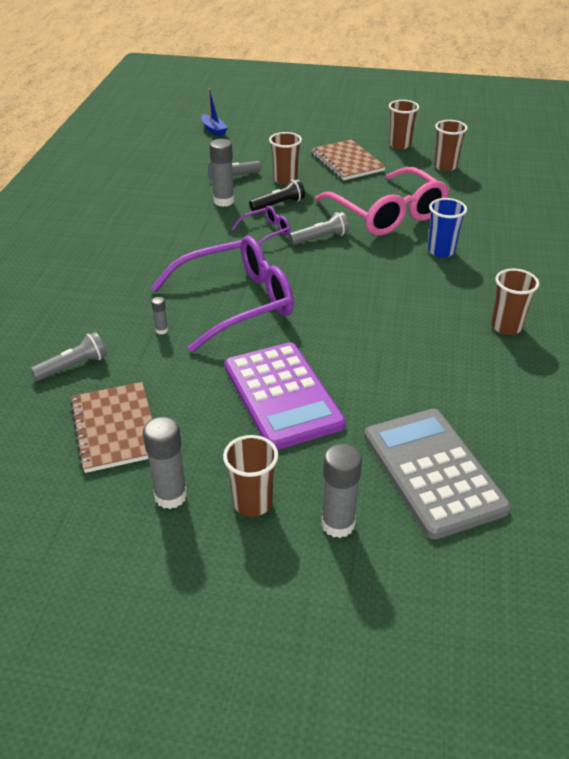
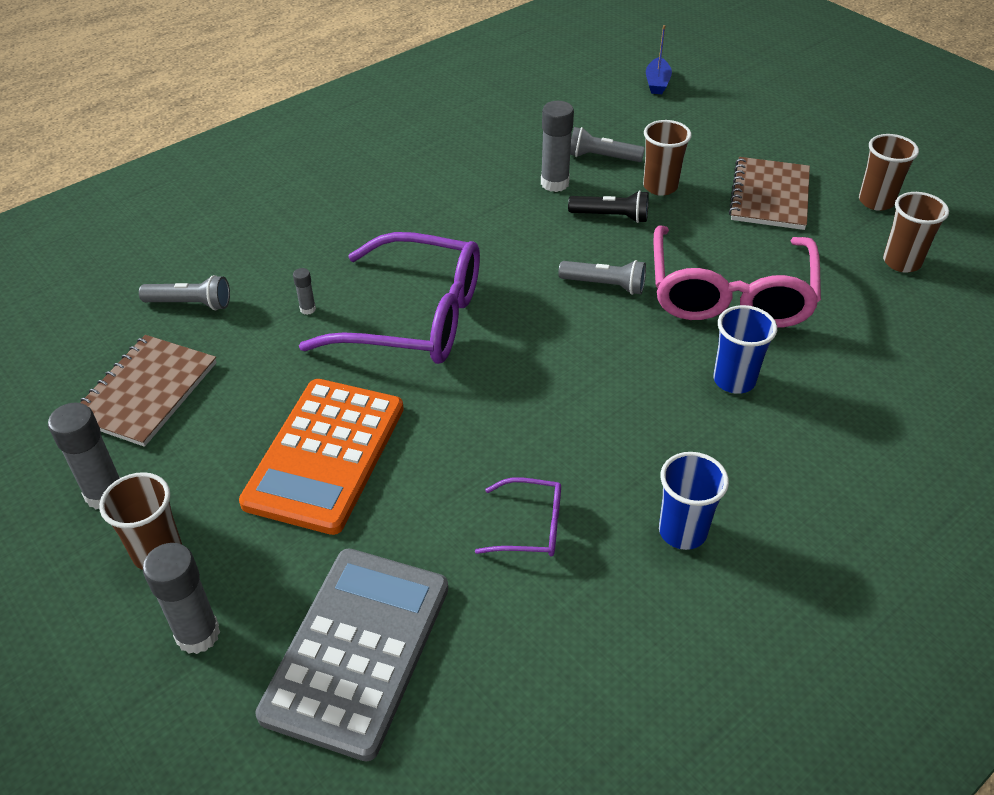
camera: 40 degrees right, 5 degrees up
purple calculator [225,342,346,450] -> orange calculator [239,379,404,535]
purple glasses [232,206,291,245] -> purple glasses moved to [475,477,561,556]
brown cup [491,268,539,335] -> blue cup [659,452,729,550]

